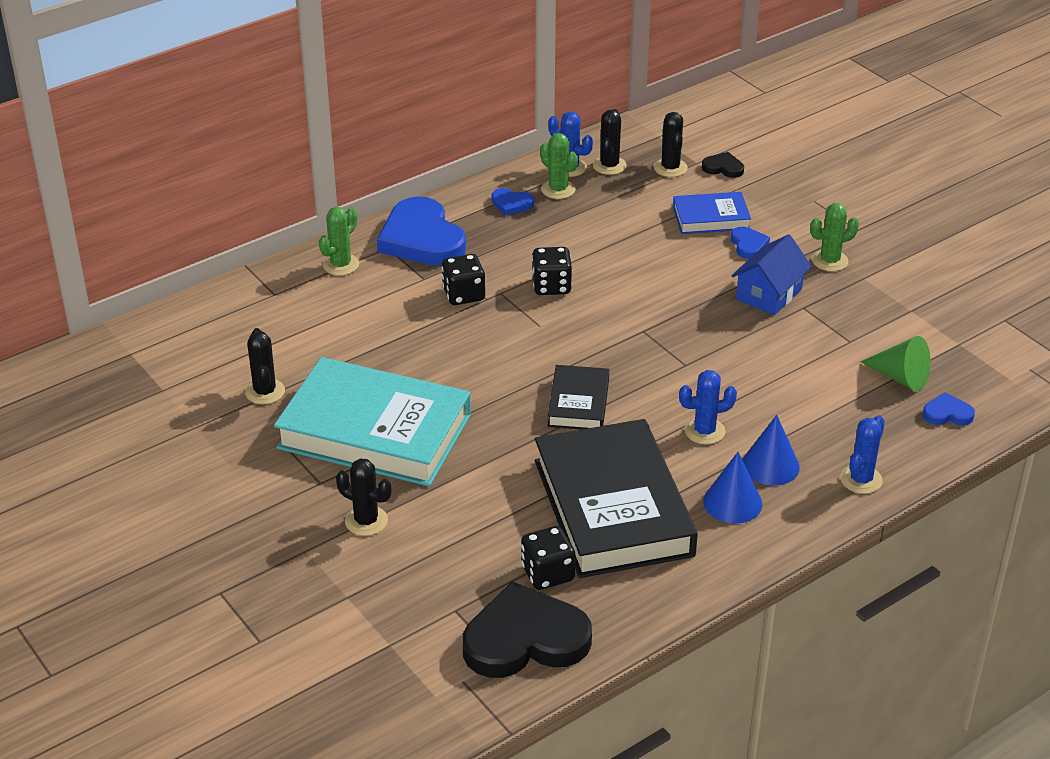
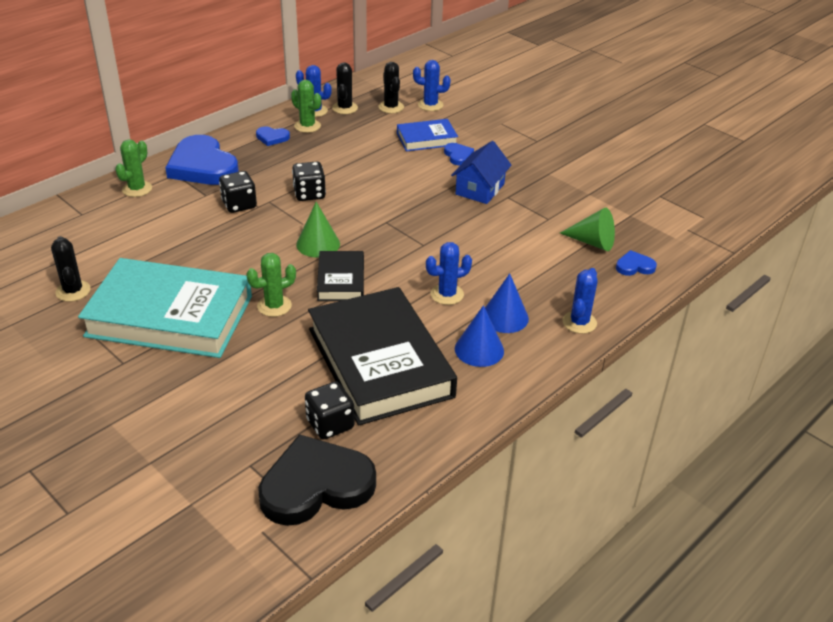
camera: 10 degrees left, 0 degrees up
black cactus [336,458,391,536] -> none
black heart [702,152,744,178] -> blue cactus [413,60,451,111]
green cactus [810,203,859,271] -> green cactus moved to [246,253,296,317]
none -> green cone [296,202,340,258]

